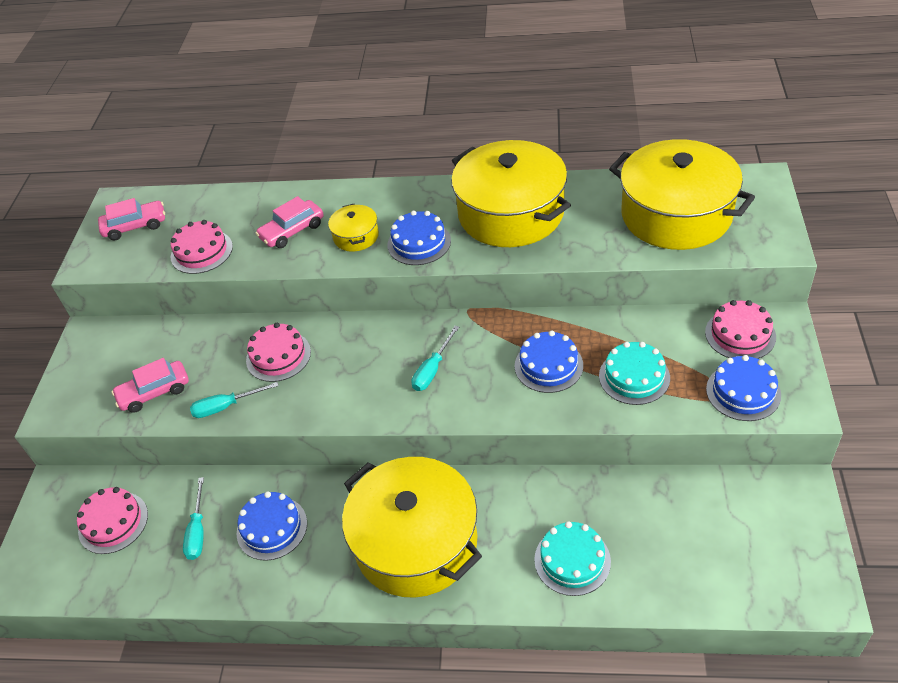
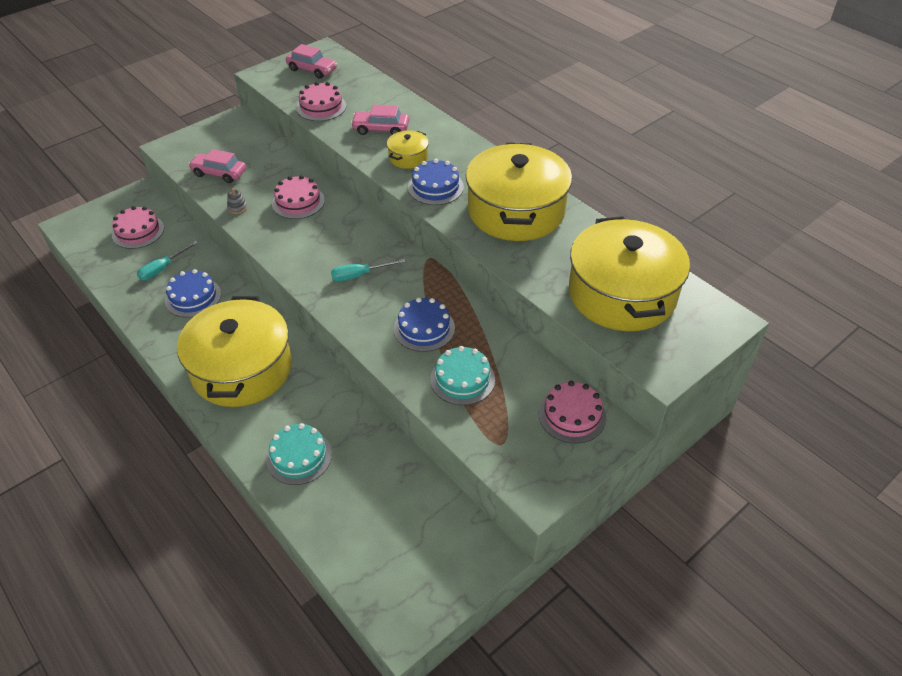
camera: 40 degrees right, 0 degrees up
turquoise screwdriver [190,382,279,418] -> grey stacking toy [227,188,247,214]
blue cake [706,355,781,421] -> none

